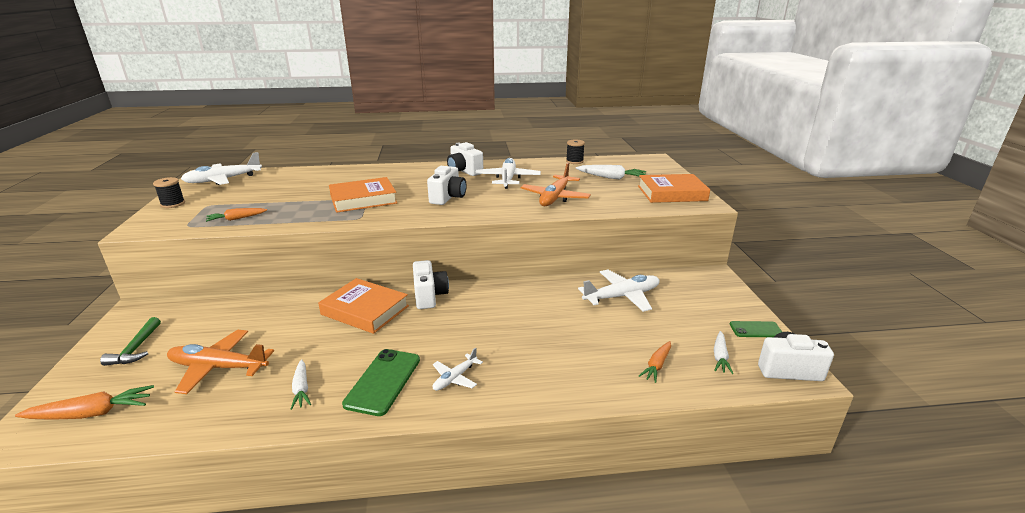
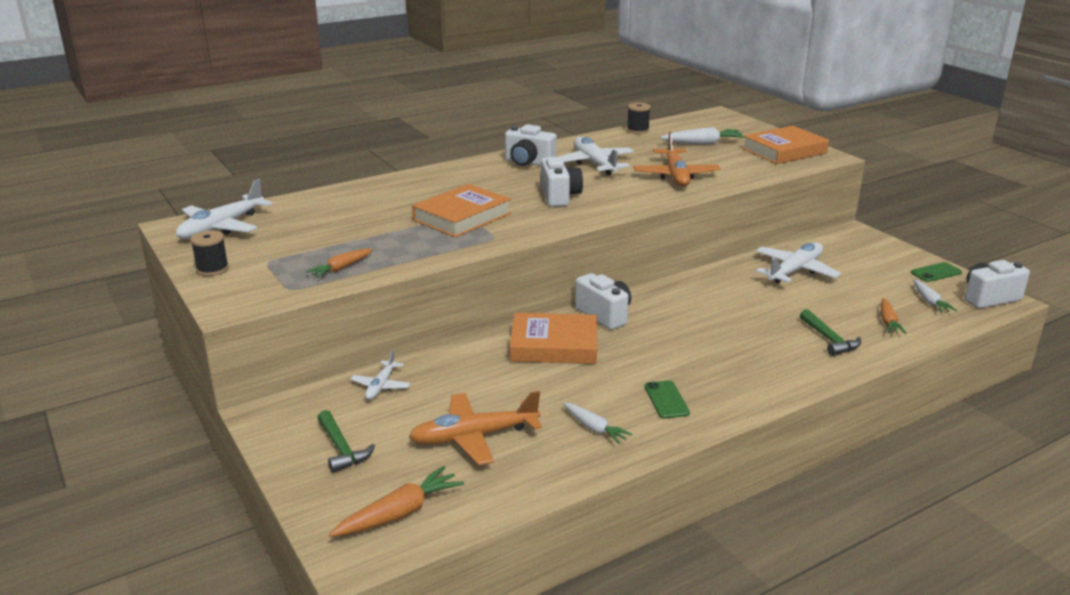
camera: 25 degrees left, 0 degrees up
green phone [342,349,420,416] -> green phone [644,380,690,419], size x0.61
white plane [433,347,483,391] -> white plane moved to [350,350,411,400]
none -> green hammer [800,309,861,356]

